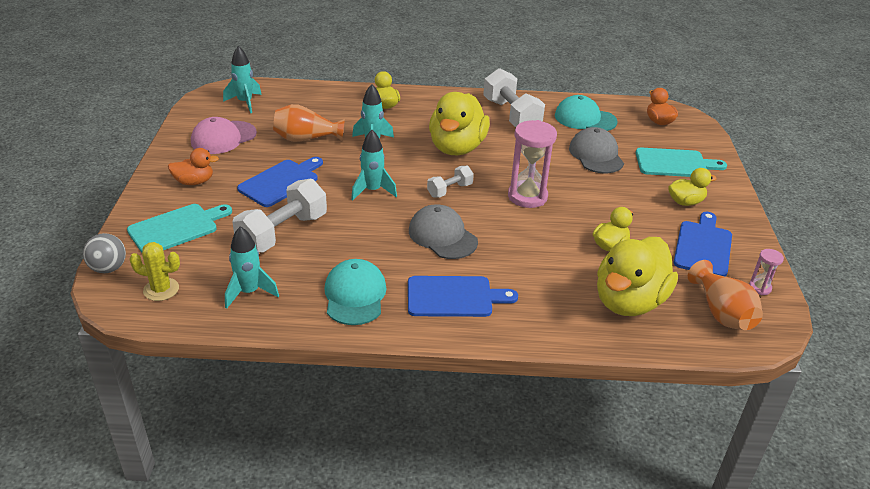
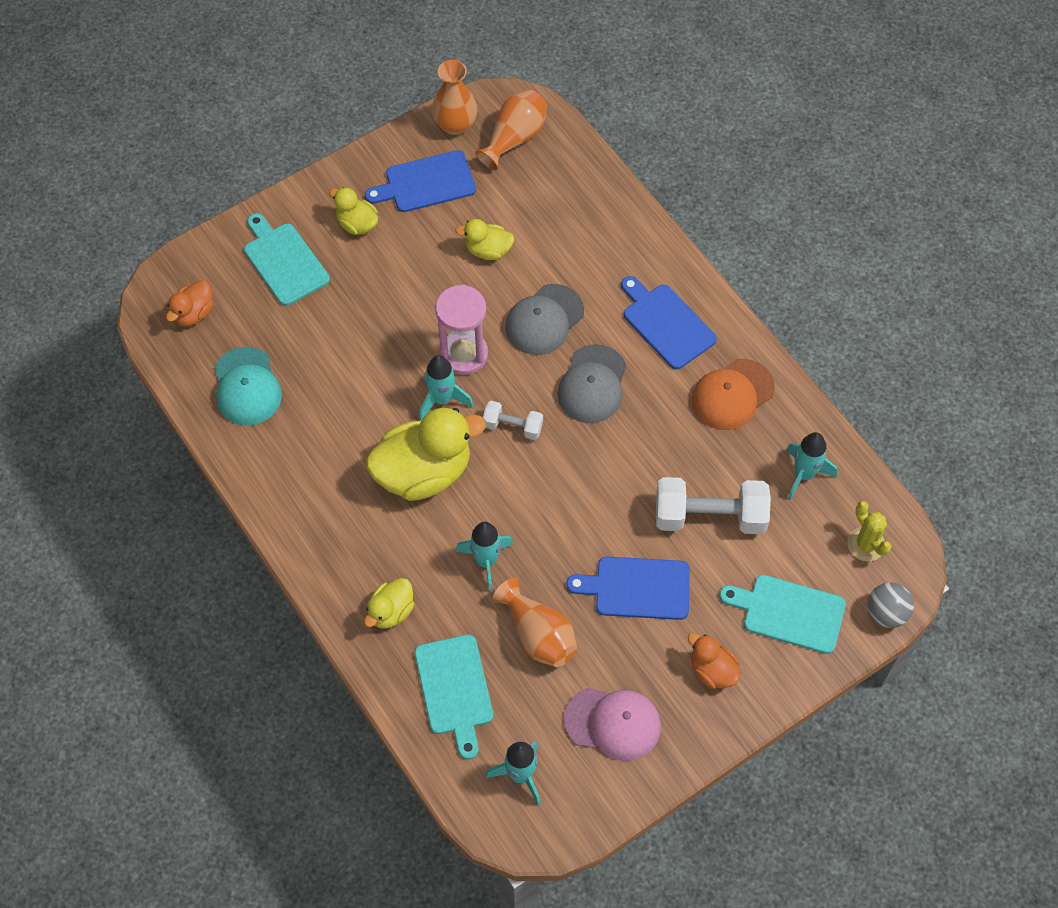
camera: 125 degrees left, 25 degrees up
turquoise cap [324,259,387,325] -> orange cap [692,359,775,430]
turquoise rocket [351,130,397,201] -> turquoise rocket moved to [419,355,473,421]
white dumbbell [483,68,545,127] -> none
grey cap [569,127,624,173] -> grey cap moved to [505,284,584,355]
yellow duck [597,237,678,316] -> none
pink hourglass [749,249,784,295] -> orange vase [432,60,477,135]
none -> turquoise cutting board [415,634,493,759]

